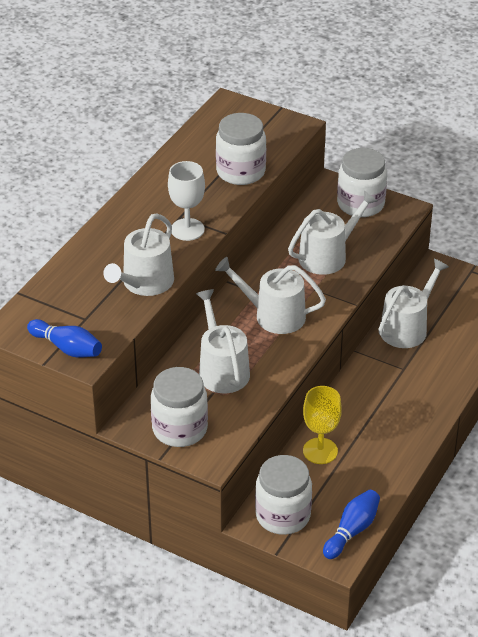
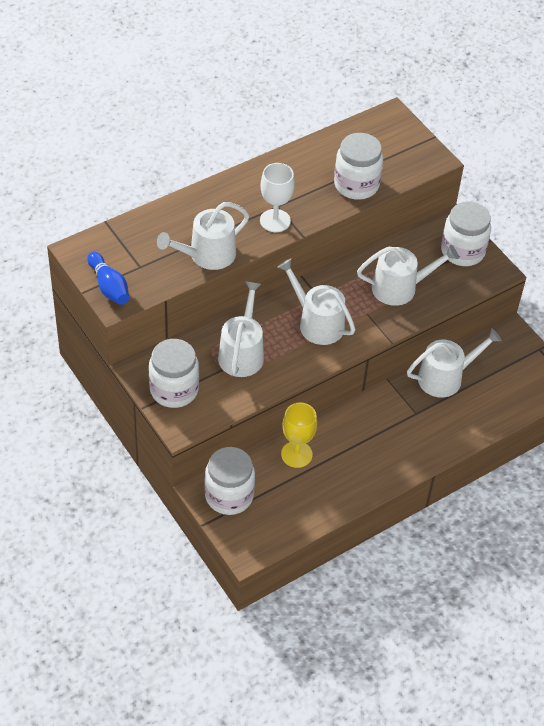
camera: 25 degrees right, 10 degrees up
blue bowling pin [323,490,380,559] -> none

